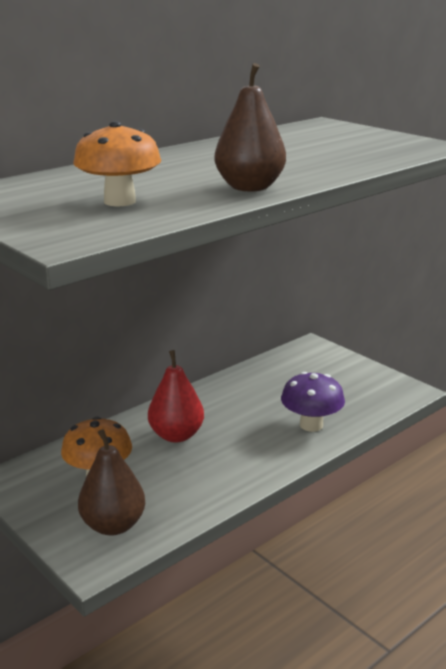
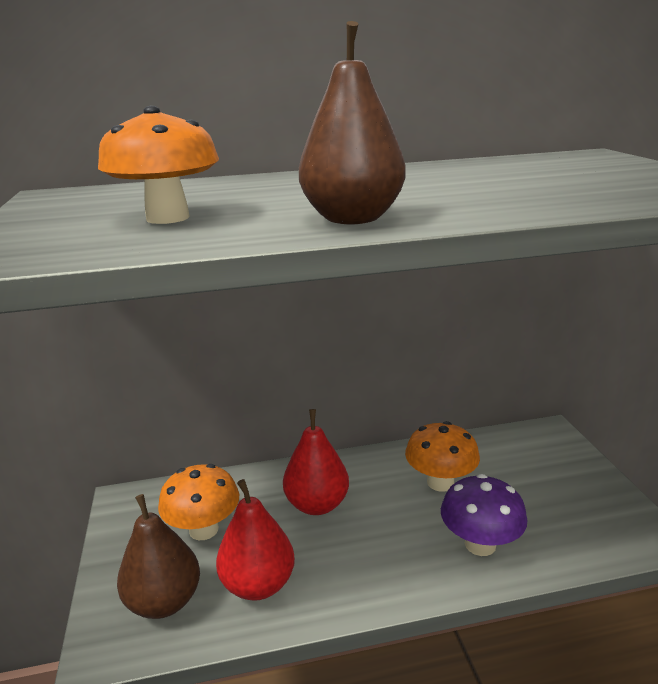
camera: 30 degrees right, 0 degrees up
none -> red pear [216,479,295,601]
none -> orange mushroom [405,421,480,492]

